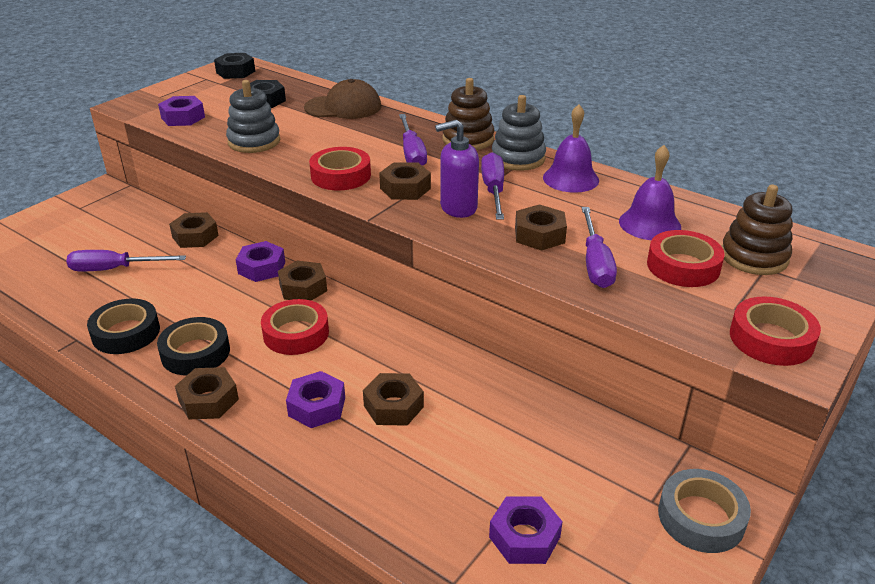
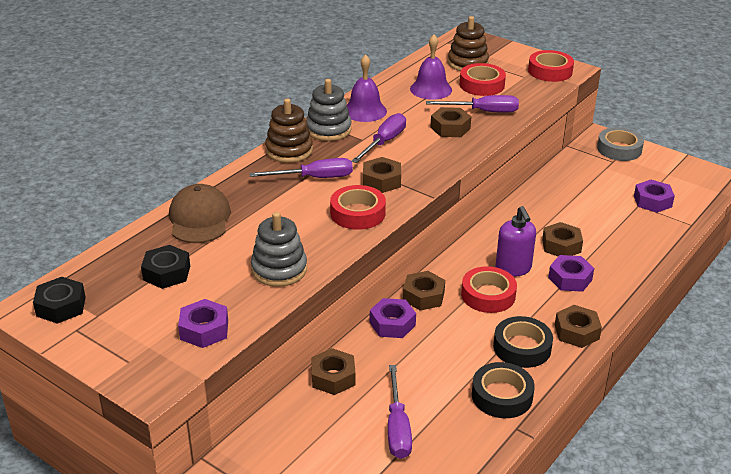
camera: 90 degrees left, 0 degrees up
purple soap dispenser [435,120,479,218] -> purple soap dispenser moved to [495,206,536,277]
purple screwdriver [481,152,504,220] -> purple screwdriver turned 120 degrees clockwise [352,113,406,163]

